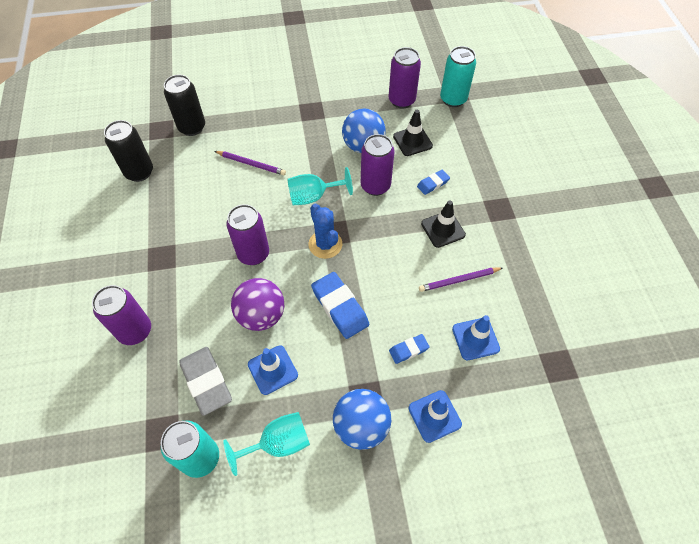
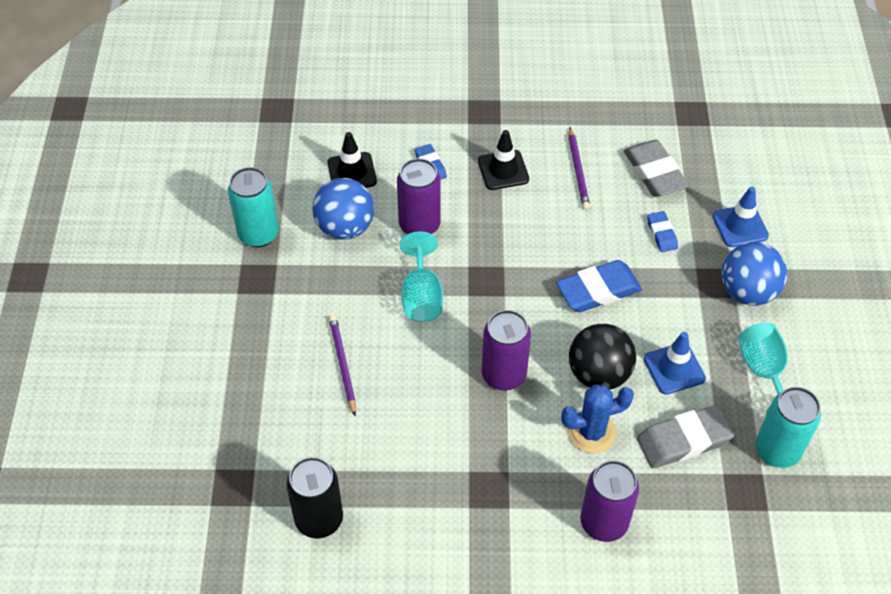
camera: 80 degrees left, 5 degrees down
black can [164,75,205,136] -> none
purple pencil [215,151,286,175] -> purple pencil turned 45 degrees counterclockwise [329,315,356,416]
purple ball [231,278,284,331] -> black ball [569,324,636,390]
blue cactus [308,204,342,259] -> blue cactus moved to [561,384,634,454]
purple can [388,47,421,109] -> none
turquoise can [440,46,476,107] -> turquoise can moved to [228,167,279,247]
blue traffic cone [452,315,500,360] -> grey eraser [624,140,689,197]

